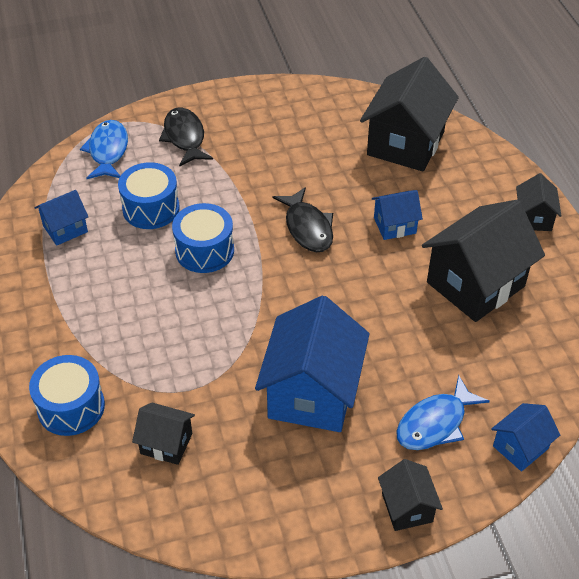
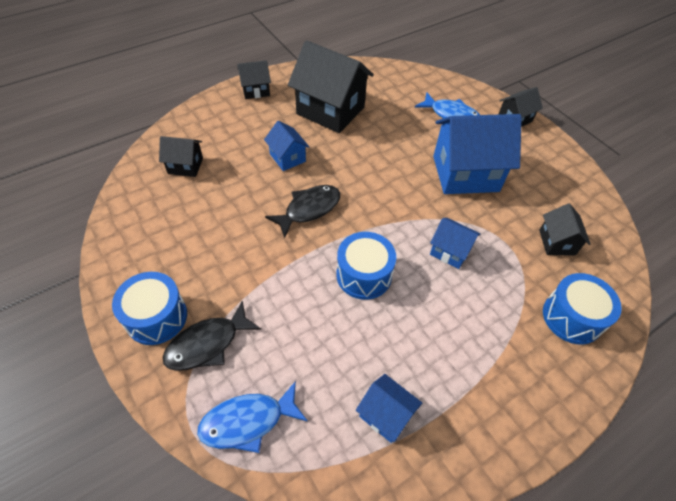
camera: 110 degrees left, 5 degrees up
blue drum [118,162,180,229] -> blue drum moved to [112,272,187,345]
black house [360,57,459,172] -> black house [159,136,203,177], size x0.50
blue house [491,403,560,471] -> blue house moved to [430,218,480,269]

